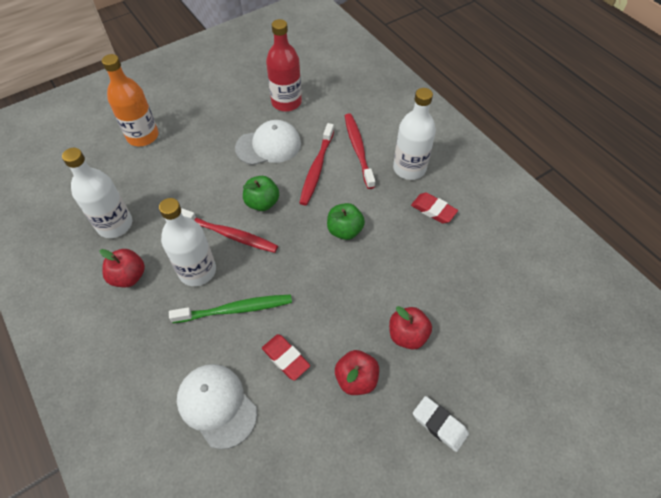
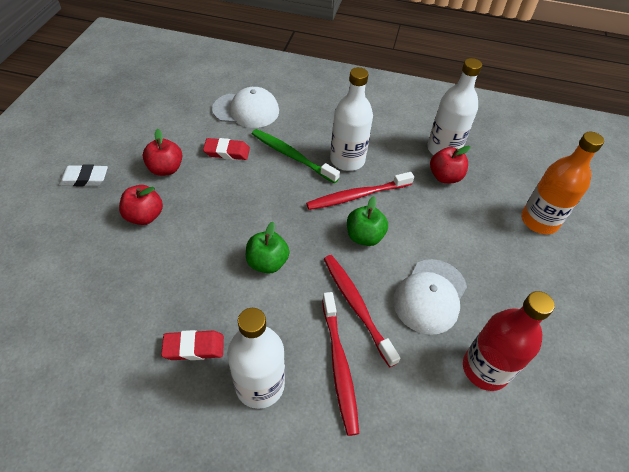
camera: 135 degrees right, 5 degrees down
red apple [100,249,145,287] -> red apple moved to [430,146,471,183]
green toothbrush [169,294,292,323] -> green toothbrush turned 90 degrees clockwise [252,129,340,183]
red toothbrush [345,113,375,189] -> red toothbrush turned 45 degrees clockwise [322,292,359,436]

